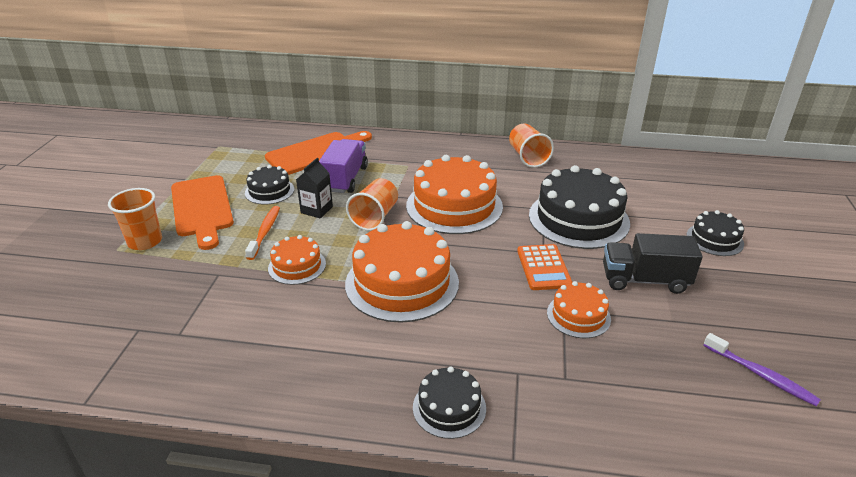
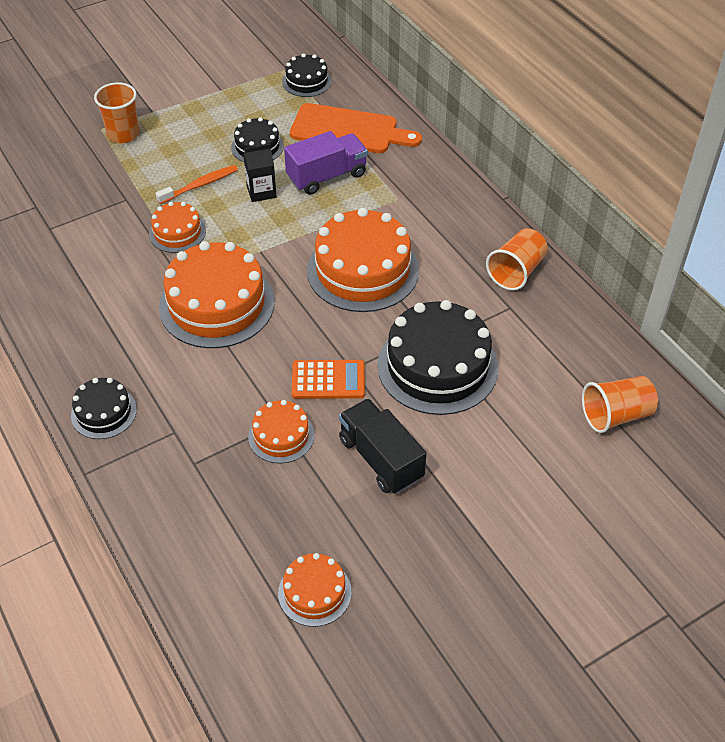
camera: 50 degrees right, 15 degrees up
orange cutting board [171,175,234,250] -> none
orange cup [346,178,398,231] -> orange cup moved to [582,376,658,433]
orange calculator [517,244,572,290] -> orange calculator turned 135 degrees counterclockwise [292,360,365,399]
black cake [687,210,744,256] -> black cake moved to [282,53,332,97]
purple toothbrush [703,333,821,406] -> orange cake [278,553,352,627]

